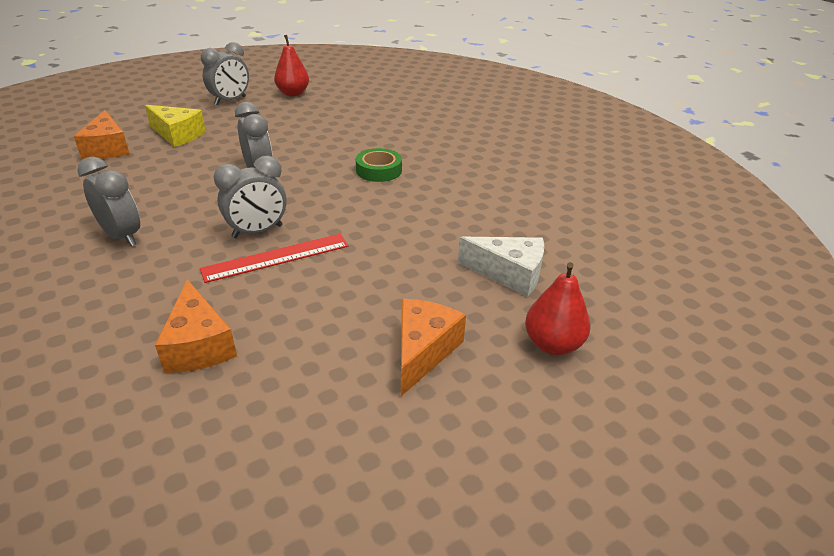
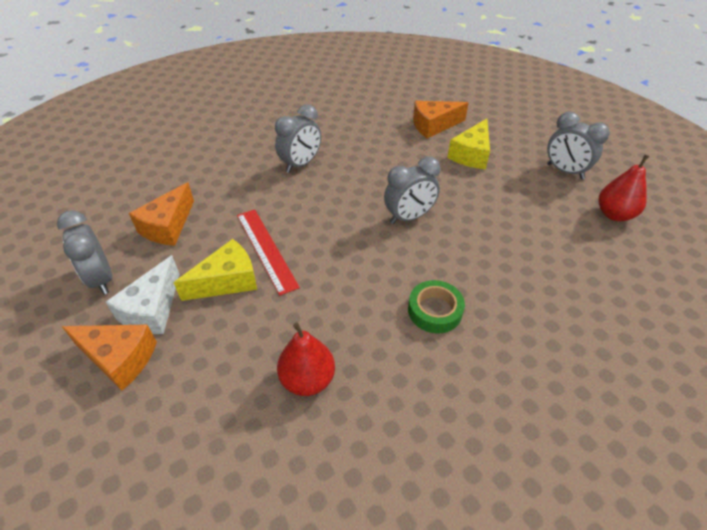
camera: 90 degrees right, 10 degrees up
orange cheese [155,279,237,373] -> orange cheese turned 45 degrees counterclockwise [129,182,194,246]
grey clock [214,156,287,238] -> grey clock moved to [57,210,112,295]
white cheese [458,237,544,297] -> white cheese moved to [106,255,179,334]
red pear [525,262,590,355] -> red pear moved to [277,322,335,396]
none -> yellow cheese [174,239,257,301]

